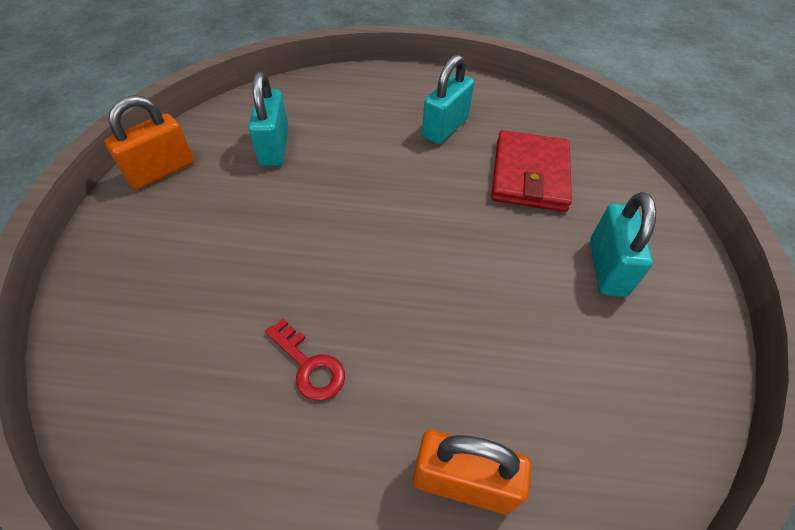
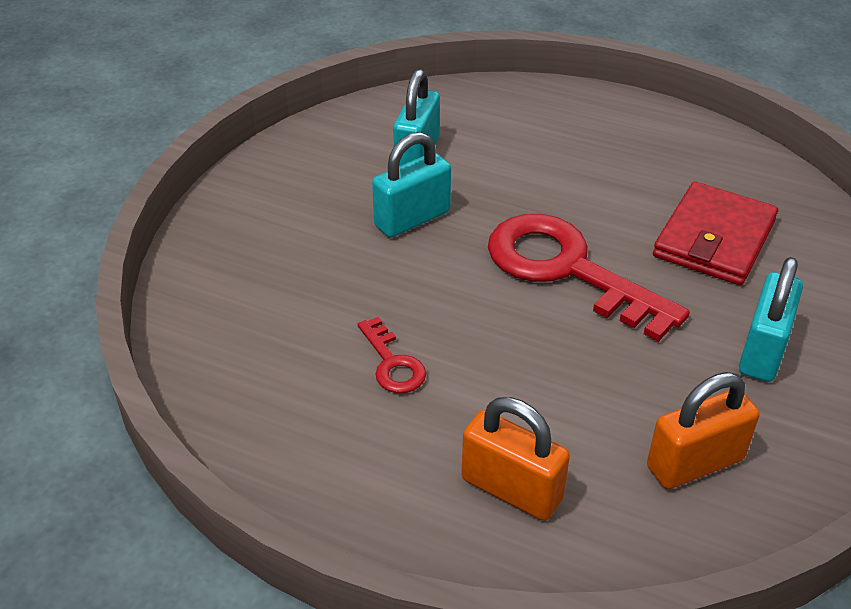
camera: 20 degrees right, 10 degrees down
orange padlock [105,95,194,189] -> orange padlock moved to [647,372,760,489]
turquoise padlock [422,54,474,144] -> turquoise padlock moved to [372,132,451,238]
none -> red key [488,214,690,342]

